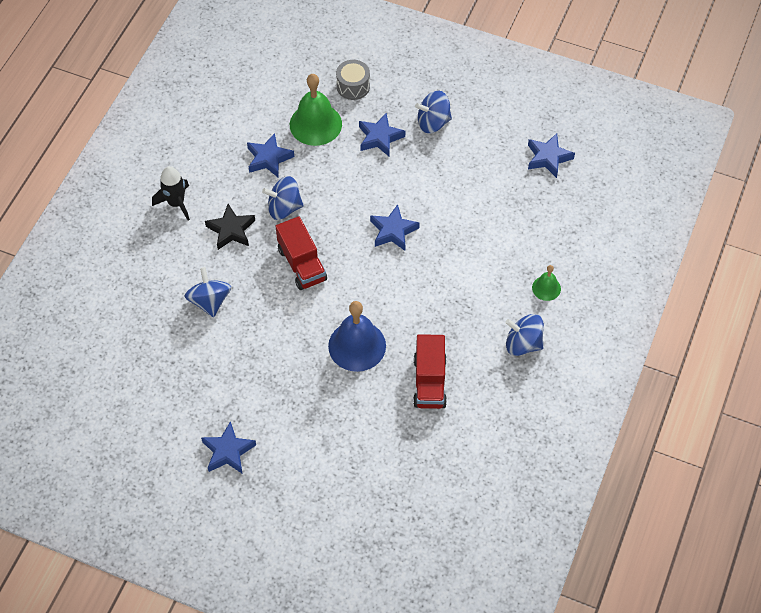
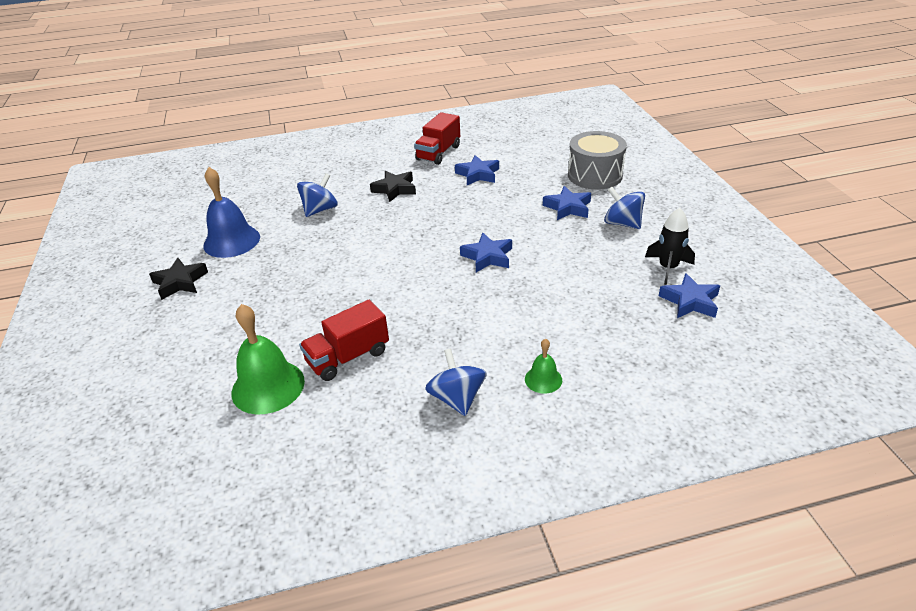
camera: 55 degrees right, 20 degrees down
black rocket [152,166,190,221] -> black rocket moved to [645,208,695,285]
blue star [201,421,256,473] -> black star [149,258,208,300]
blue spinning top [262,176,304,220] -> none
red truck [276,216,327,290] -> red truck moved to [414,112,460,165]
green bell [290,74,342,146] -> green bell moved to [232,304,305,414]
blue bell [328,301,386,372] -> blue bell moved to [203,167,260,258]
grey drum [336,60,370,100] -> grey drum [568,131,627,190], size x1.66

